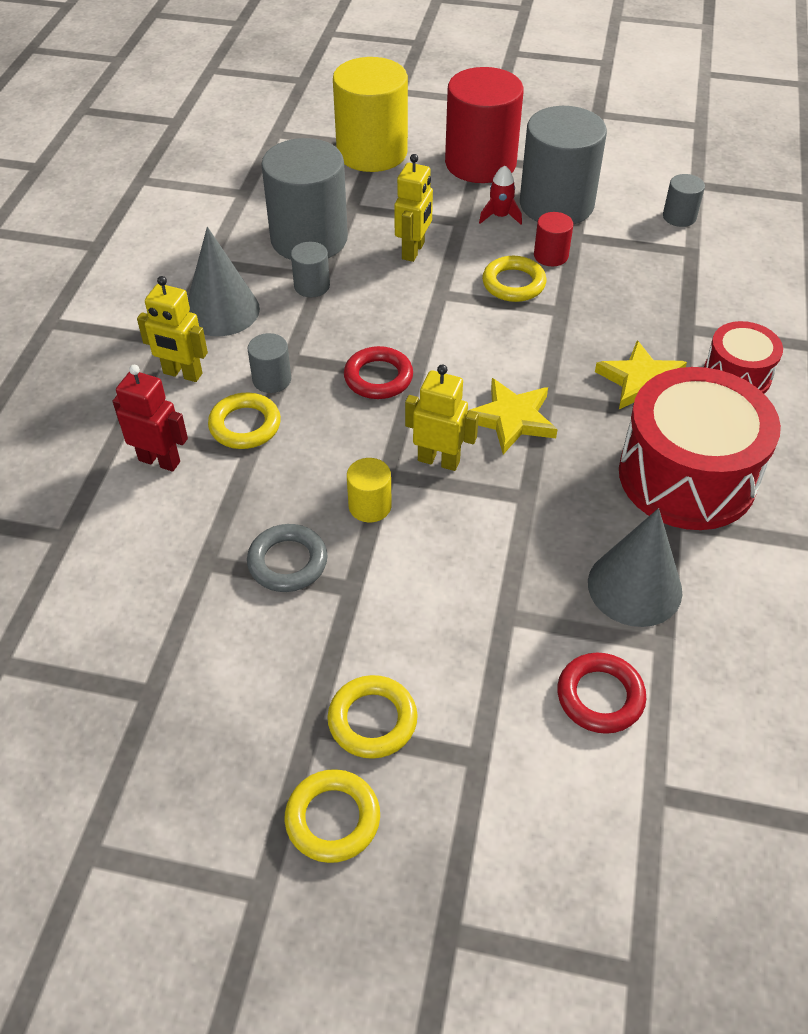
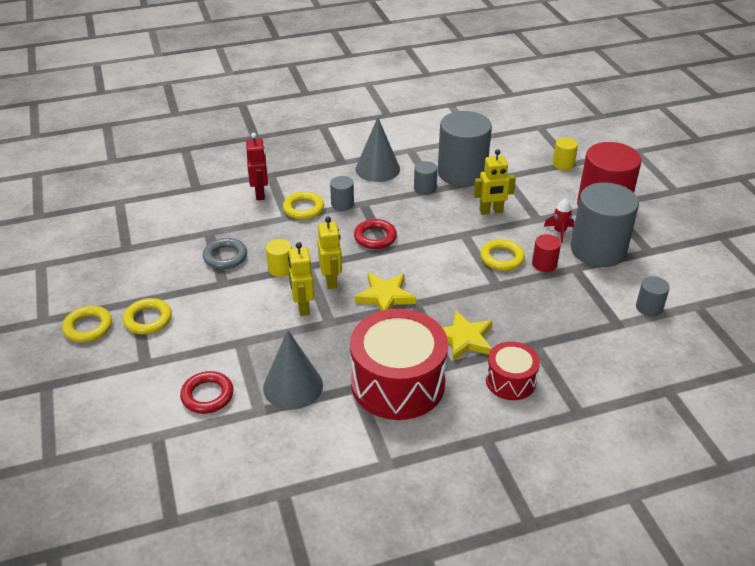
camera: 60 degrees right, 10 degrees down
yellow robot [137,276,208,382] -> yellow robot moved to [288,242,314,316]
yellow cylinder [333,57,408,172] -> yellow cylinder [553,138,578,170], size x0.44

